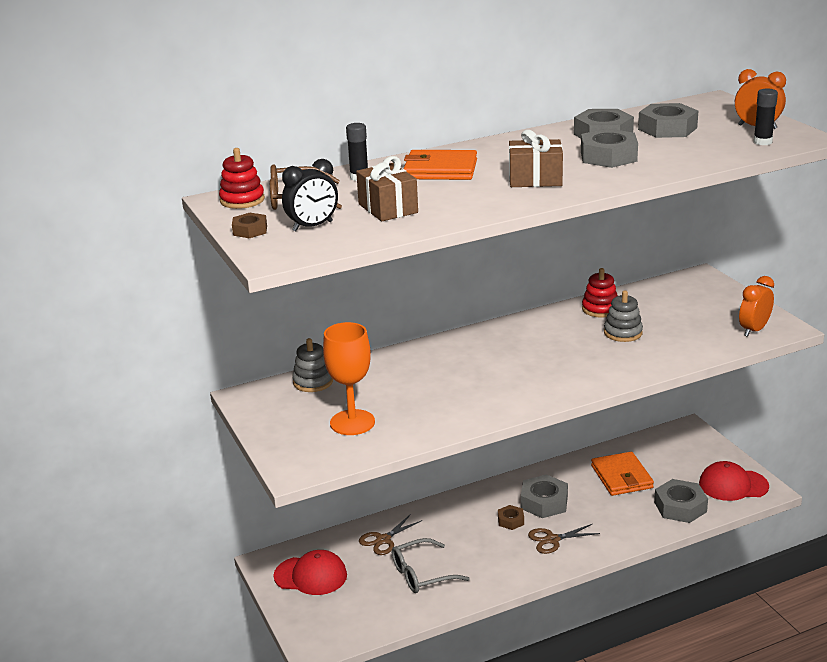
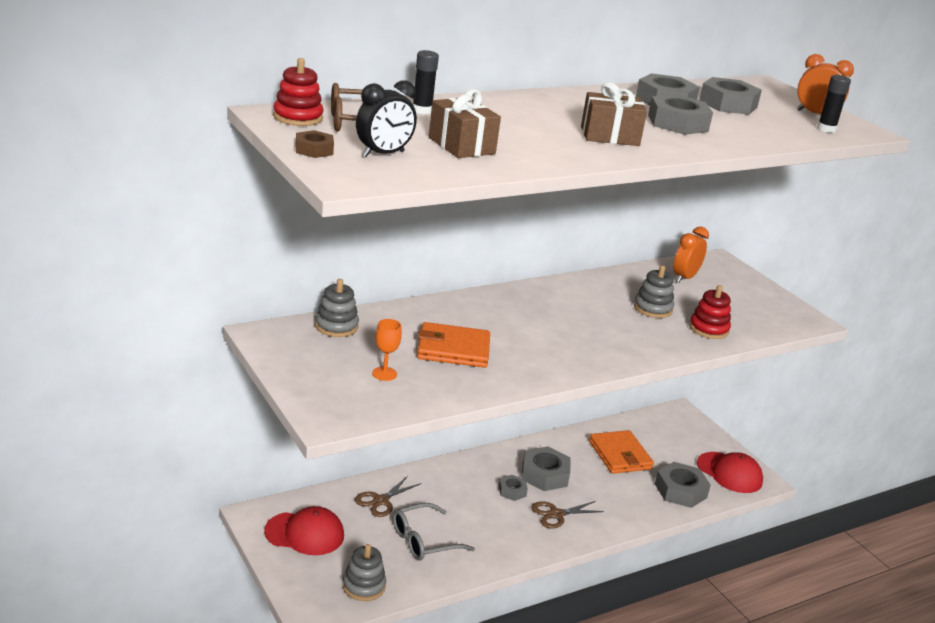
camera: 10 degrees left, 0 degrees up
orange goblet [323,322,375,435] -> orange goblet [372,319,402,381], size x0.51
orange wallet [404,150,477,180] -> orange wallet moved to [417,322,490,368]
brown nut [498,505,524,530] -> grey nut [499,475,528,501]
red stacking toy [582,268,618,317] -> red stacking toy moved to [689,285,731,339]
red cap [699,461,769,501] -> red cap turned 135 degrees counterclockwise [697,452,763,493]
orange clock [739,276,774,337] -> orange clock moved to [673,227,709,283]
none -> grey stacking toy [342,544,386,601]

